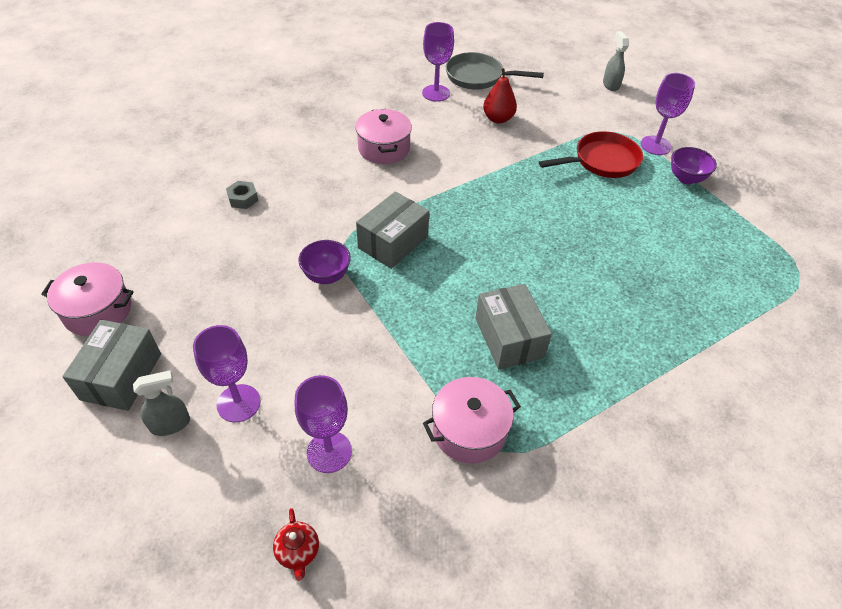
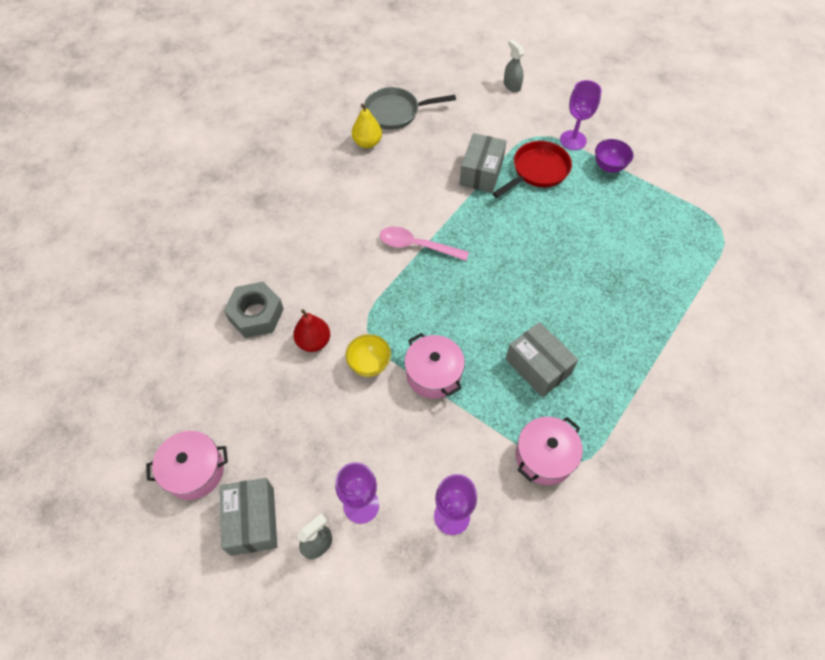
camera: 20 degrees left, 10 degrees up
grey nut [226,181,258,209] -> grey nut [224,282,284,338], size x1.90
red teapot [273,508,319,581] -> none
purple bowl [298,240,351,284] -> yellow bowl [345,334,391,377]
pink pot [355,109,412,164] -> pink pot moved to [404,333,465,399]
grey box [356,191,429,269] -> grey box moved to [459,133,507,193]
purple goblet [422,22,454,102] -> yellow pear [352,104,382,148]
red pear [483,68,517,124] -> red pear moved to [293,309,330,352]
none -> pink spoon [380,226,469,261]

